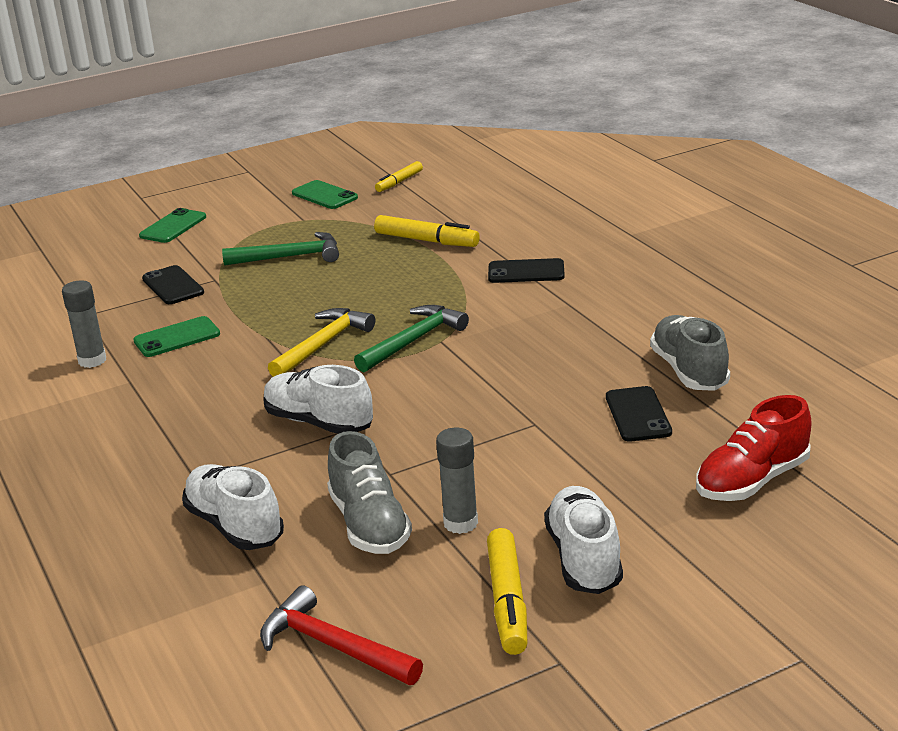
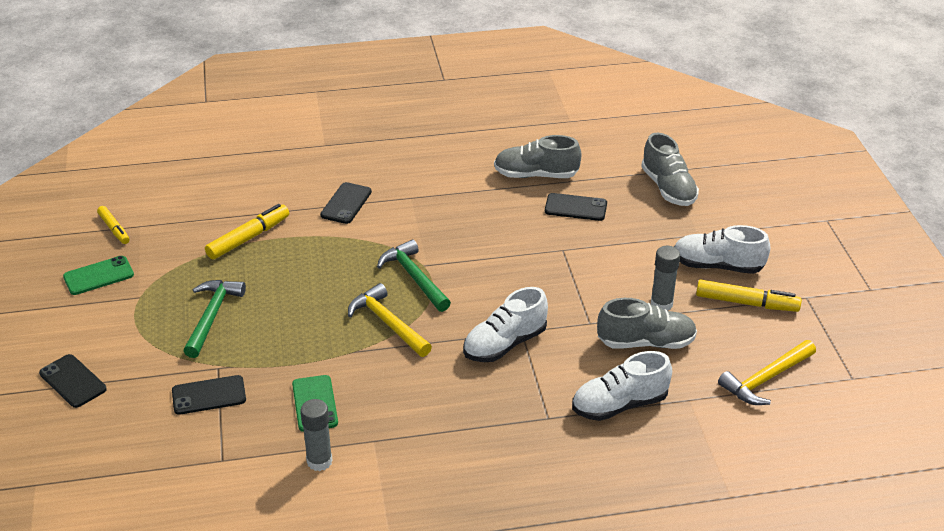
camera: 75 degrees left, 10 degrees up
green phone [139,208,206,243] -> black phone [39,354,107,408]
red hammer [260,585,423,685] -> yellow hammer [718,340,816,405]
red shoe [696,395,812,501] -> grey shoe [641,133,699,206]

